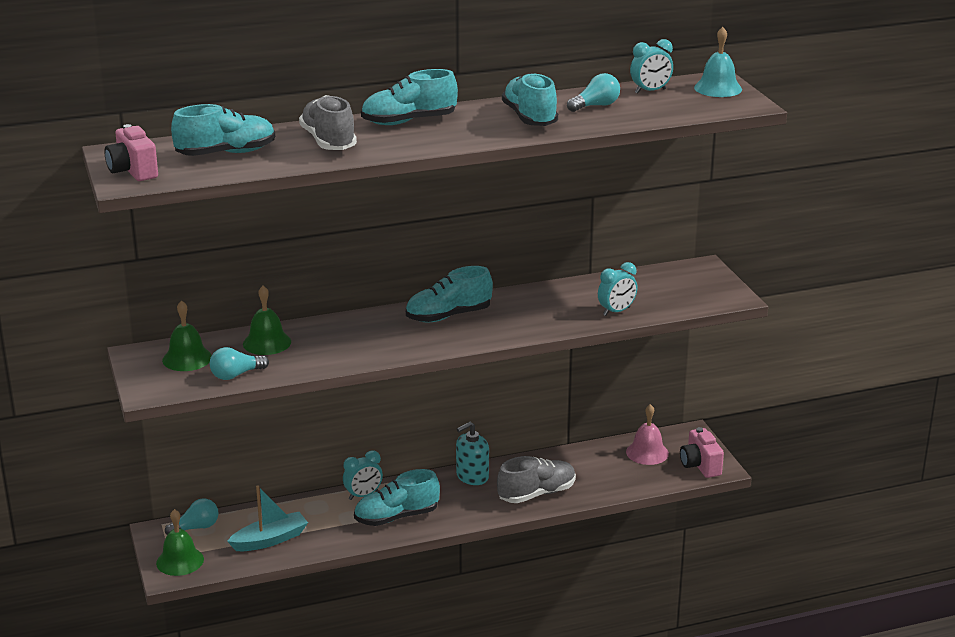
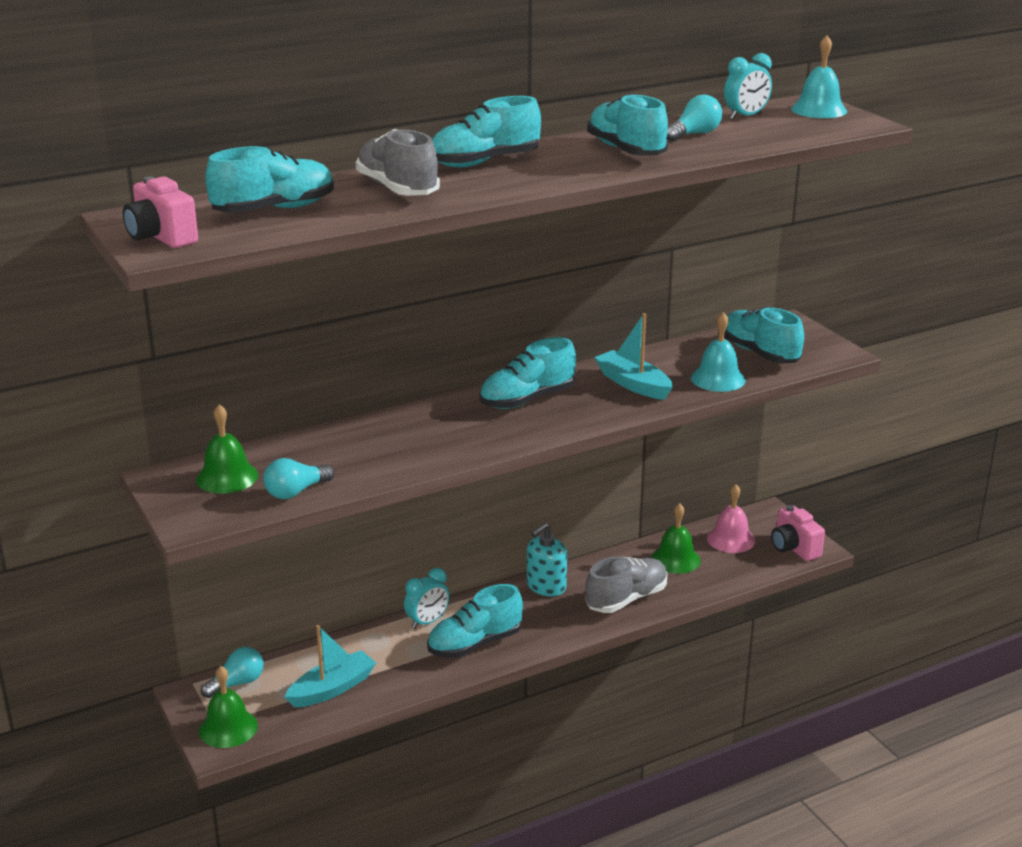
camera: 10 degrees left, 0 degrees up
green bell [243,286,291,355] -> green bell moved to [651,503,701,574]
turquoise clock [598,262,638,316] -> turquoise bell [691,312,745,392]
none -> turquoise boat [594,313,673,400]
none -> turquoise shoe [724,307,804,364]

